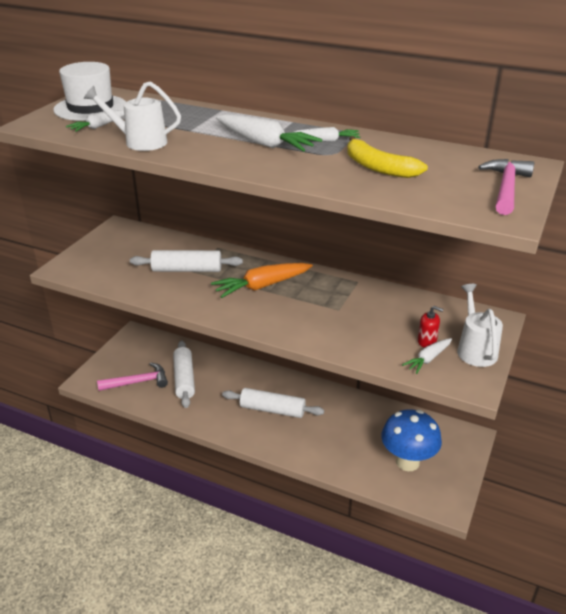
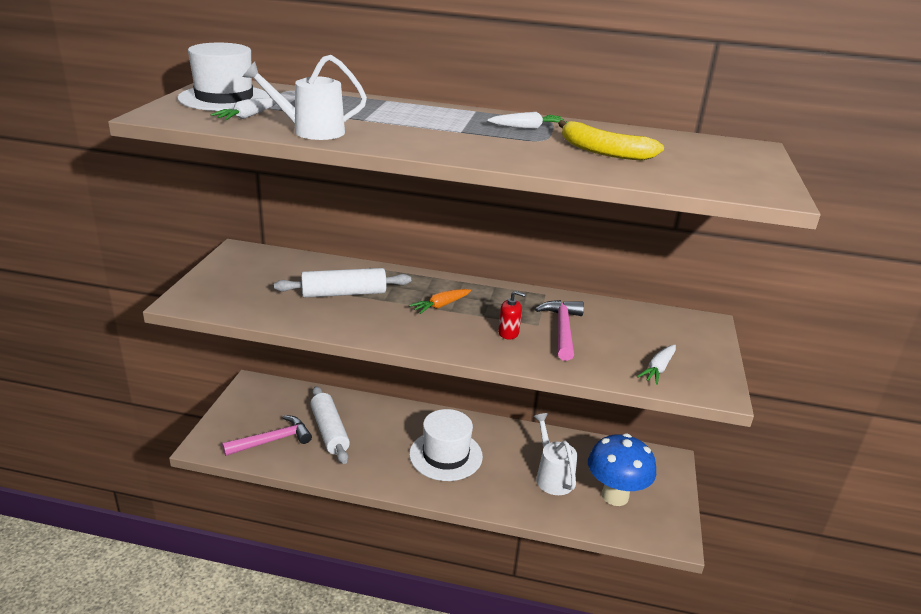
camera: 15 degrees left, 5 degrees down
orange carrot [211,263,313,298] -> orange carrot [409,289,471,314], size x0.57
white carrot [216,114,322,152] -> none
white rolling pin [222,388,324,418] -> white hat [409,409,483,481]
red soap dispenser [418,306,444,348] -> red soap dispenser moved to [498,291,525,340]
white watering can [457,284,503,367] -> white watering can moved to [533,413,577,495]
pink hammer [478,159,534,215] -> pink hammer moved to [535,300,584,361]

